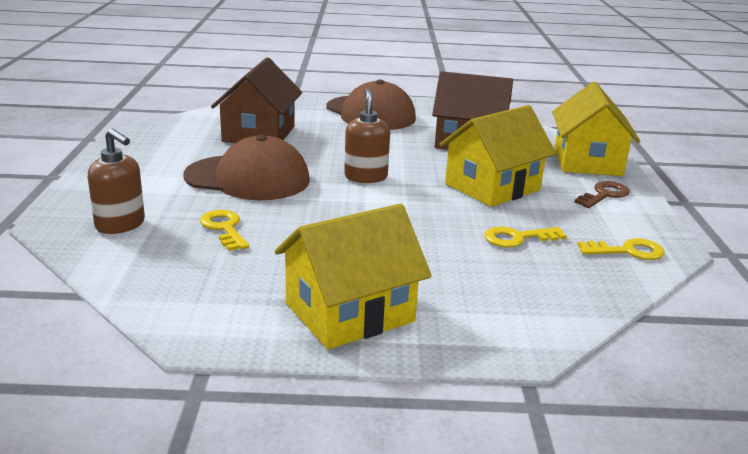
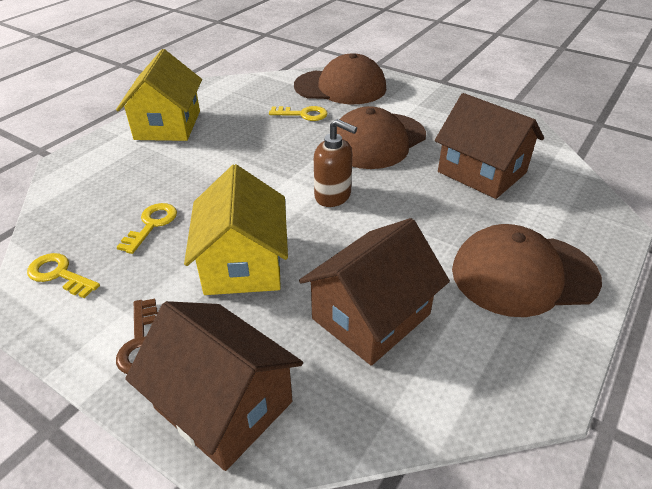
camera: 125 degrees right, 15 degrees up
brown soap dispenser [88,128,145,234] -> brown cap [294,53,386,104]
yellow house [552,82,641,176] -> brown house [125,301,303,471]
yellow key [578,238,665,260] -> yellow key turned 90 degrees clockwise [27,253,100,298]

